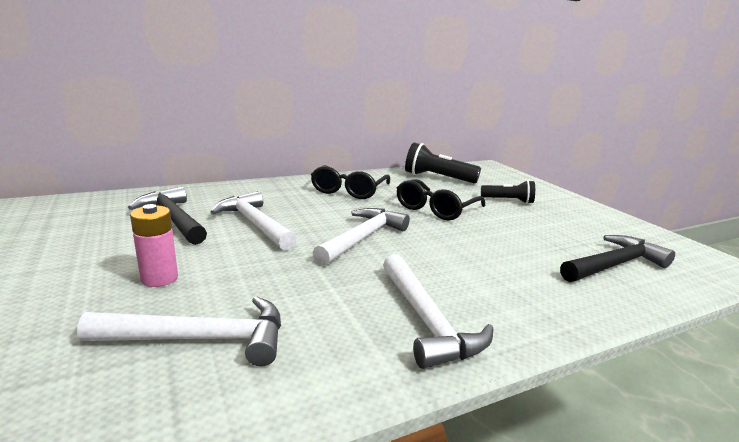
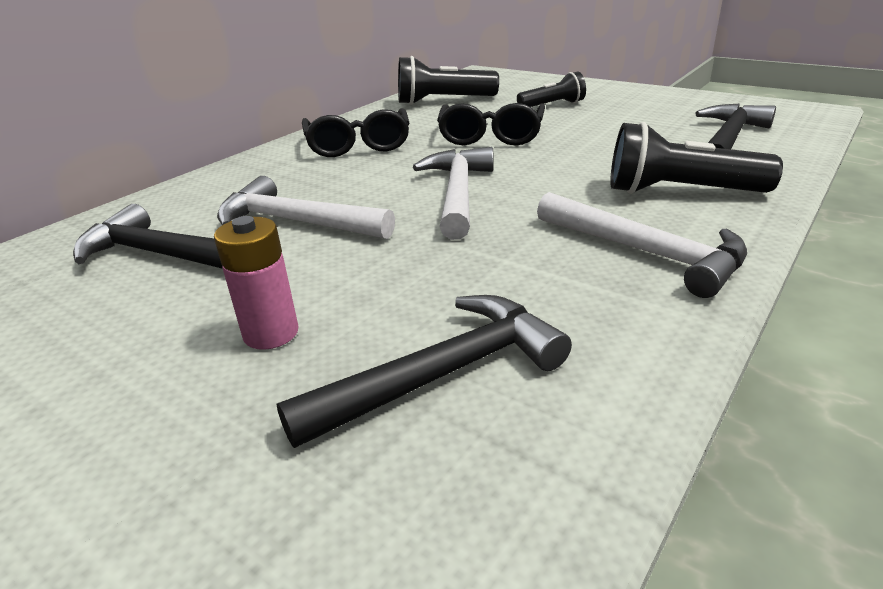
camera: 25 degrees left, 10 degrees up
white hammer [77,296,281,366] -> black hammer [276,295,572,448]
none -> black flashlight [610,122,783,194]

